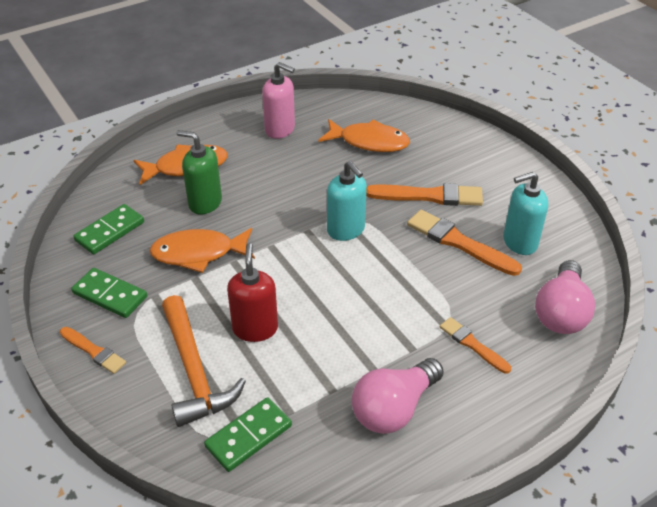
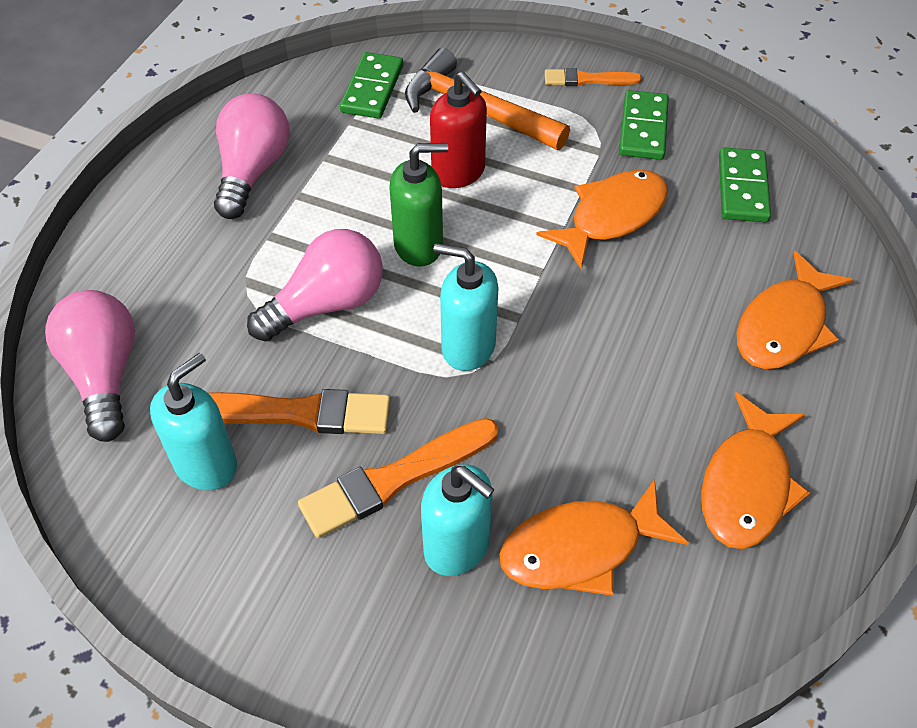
camera: 145 degrees right, 10 degrees up
green domino [71,268,147,318] -> green domino turned 75 degrees counterclockwise [619,90,669,160]
green soap dispenser [176,130,222,215] -> green soap dispenser moved to [389,143,448,267]
pink soap dispenser [262,62,295,139] -> orange fish [701,392,810,549]
orange brush [440,317,511,374] -> none
none -> pink light bulb [247,229,383,342]
none -> turquoise soap dispenser [421,464,495,576]

